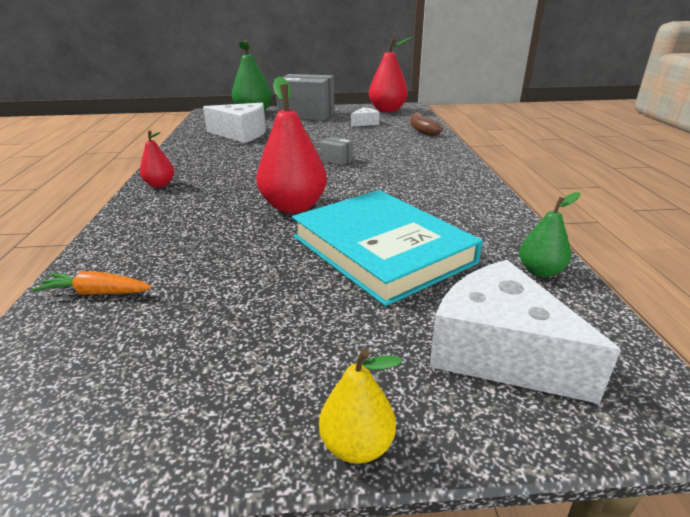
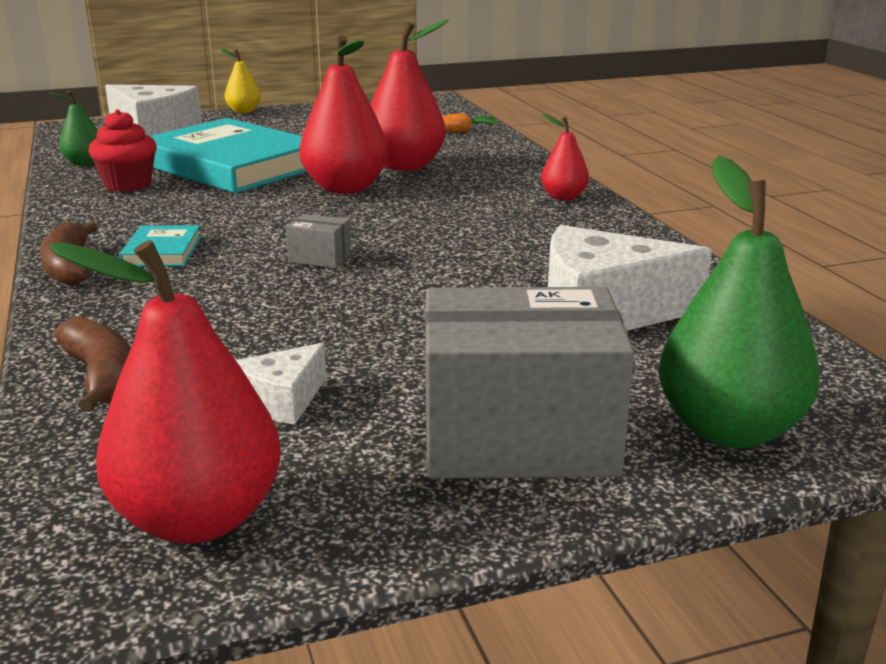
camera: 165 degrees right, 5 degrees down
none -> brown banana [39,222,98,286]
none -> red cupcake [88,109,157,192]
none -> turquoise book [119,225,201,266]
none -> red pear [371,19,449,171]

